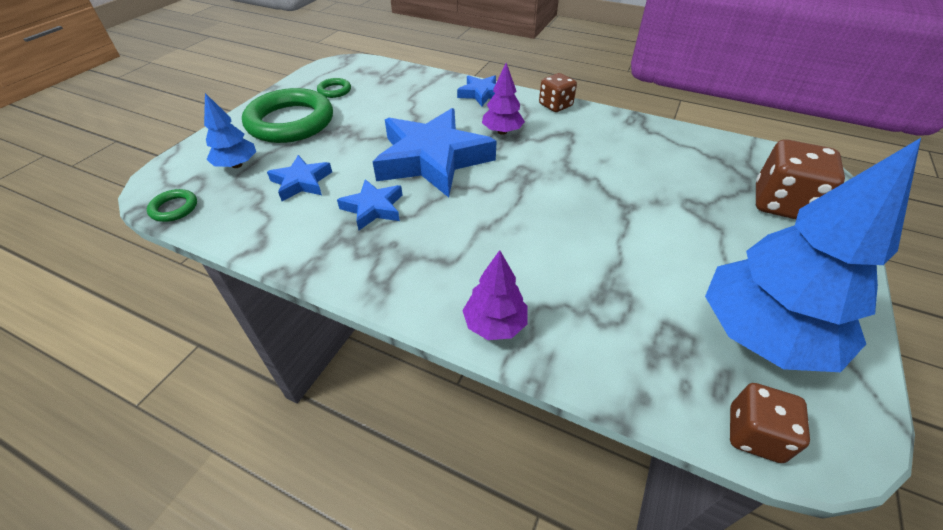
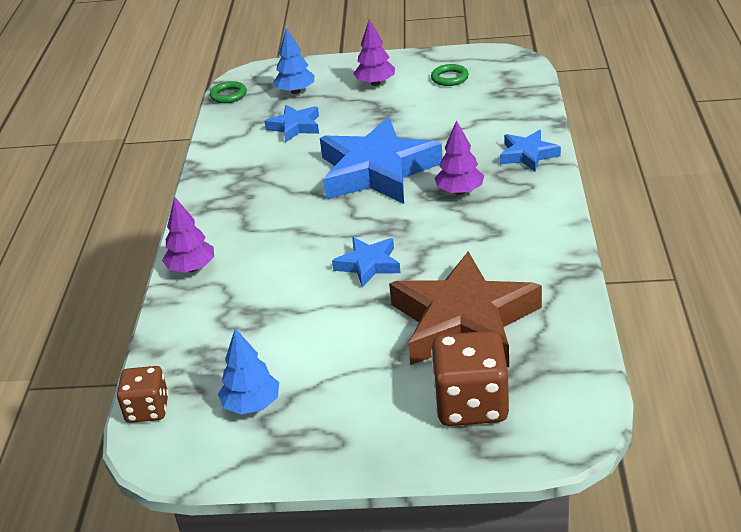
camera: 70 degrees right, 10 degrees down
green ring [242,88,333,143] -> purple tree [353,19,395,86]
blue star [337,179,402,230] -> blue star moved to [332,237,401,287]
brown dice [539,73,577,112] -> none
blue tree [705,138,921,372] -> blue tree [218,328,279,414], size x0.48
none -> brown star [389,251,542,367]

